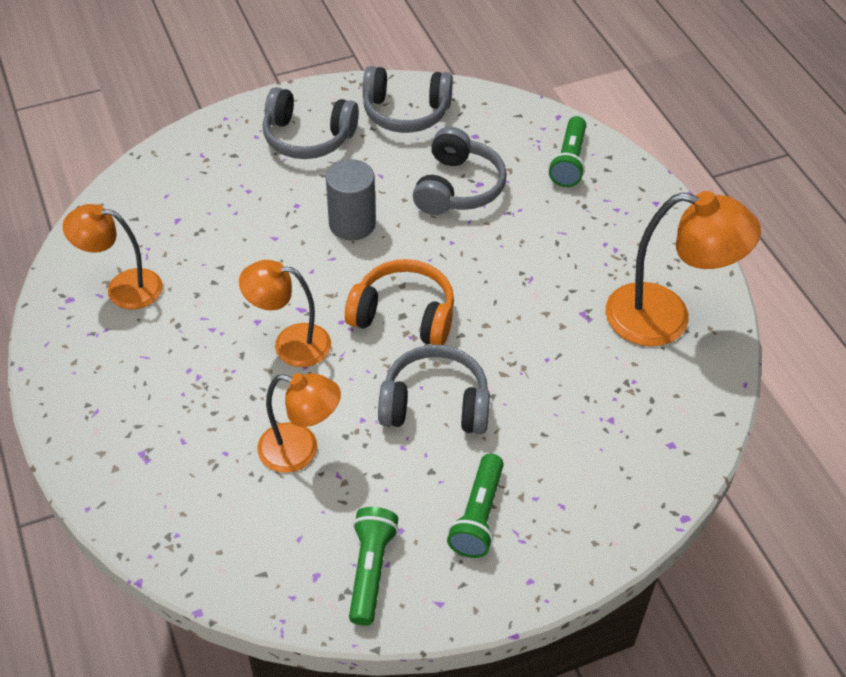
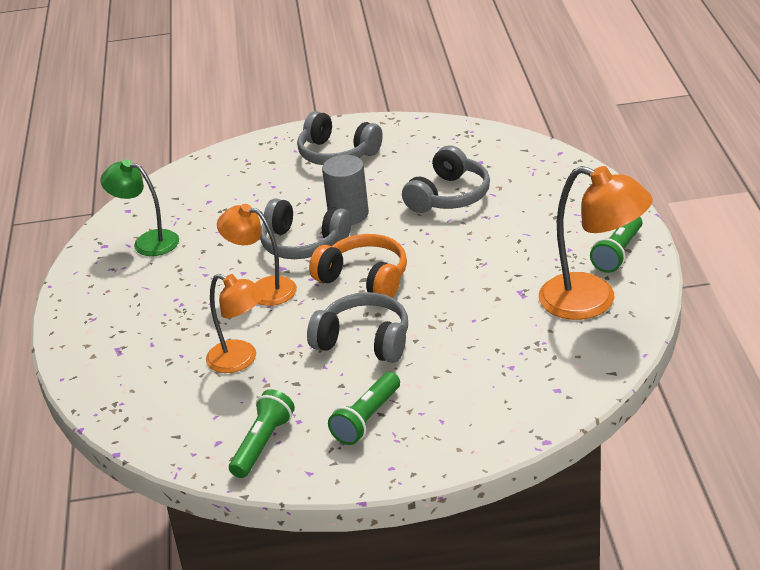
camera: 20 degrees right, 15 degrees down
orange lamp [63,204,163,309] -> green lamp [100,159,179,256]
grey headphones [363,66,453,133] -> grey headphones moved to [260,199,351,259]
green flashlight [549,116,586,187] -> green flashlight moved to [590,217,642,273]

